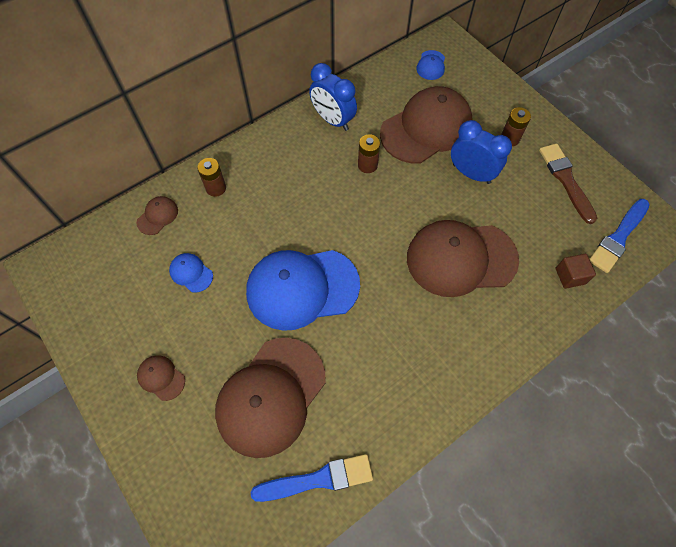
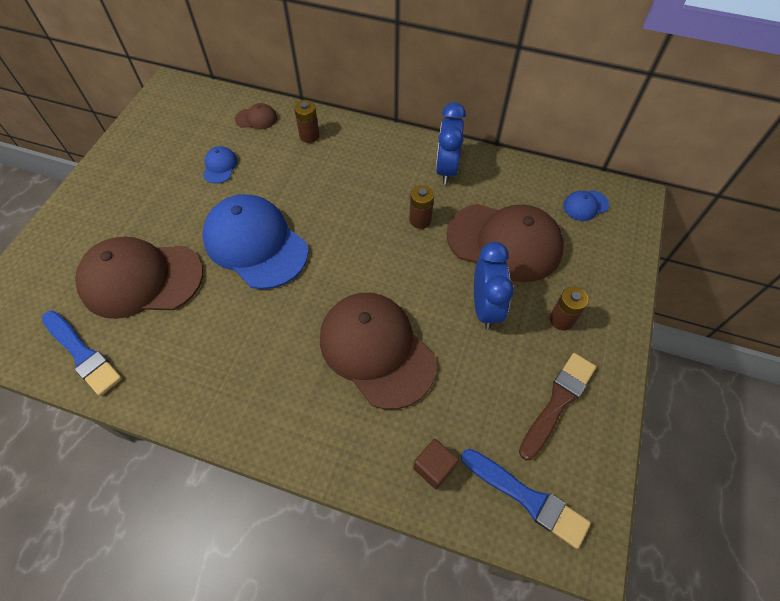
camera: 55 degrees right, 5 degrees down
brown cap [137,355,185,401] -> none
blue brush [589,199,650,273] -> blue brush turned 150 degrees counterclockwise [461,449,591,549]

